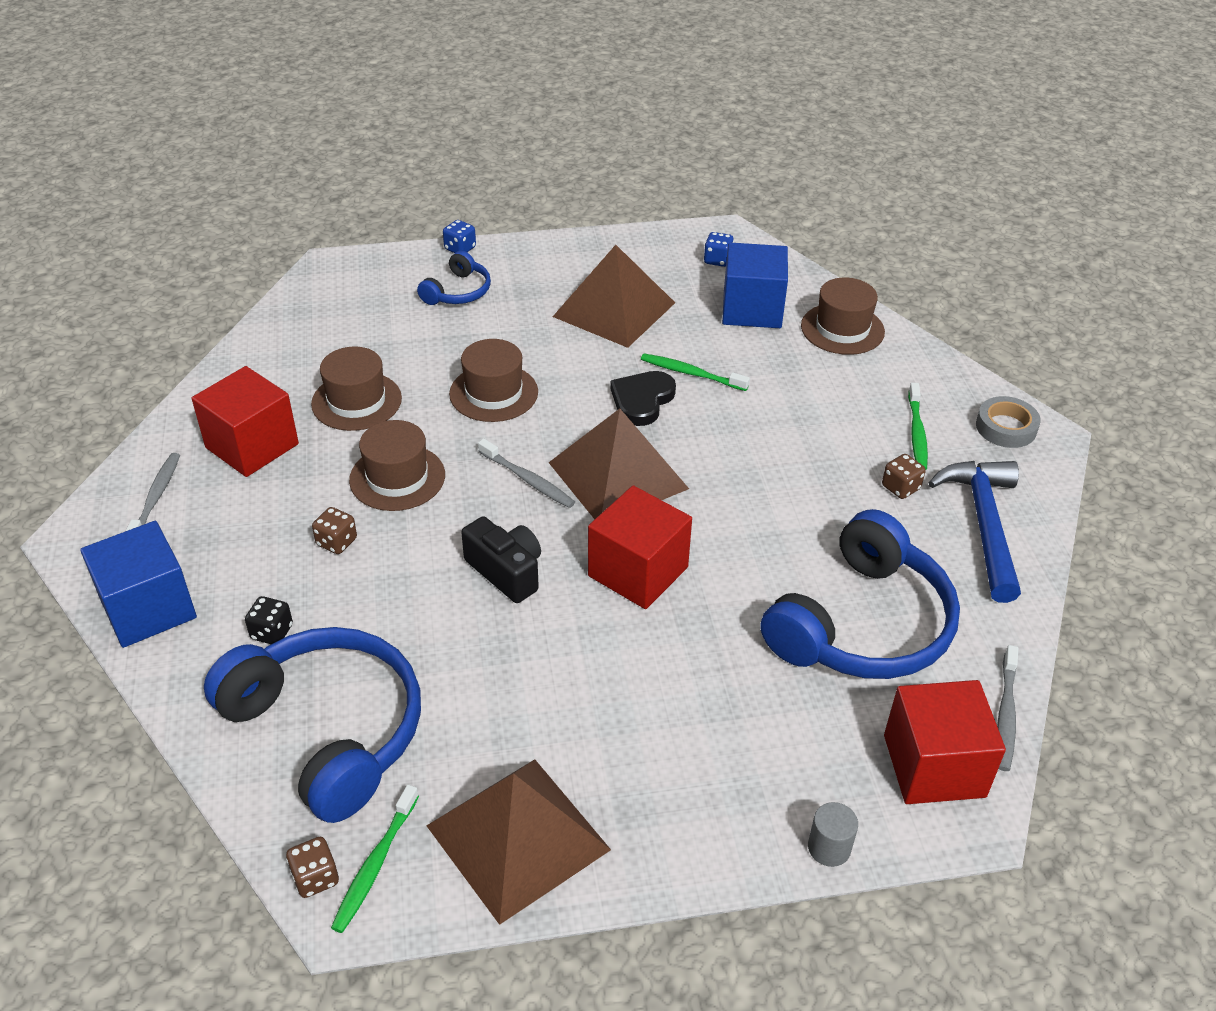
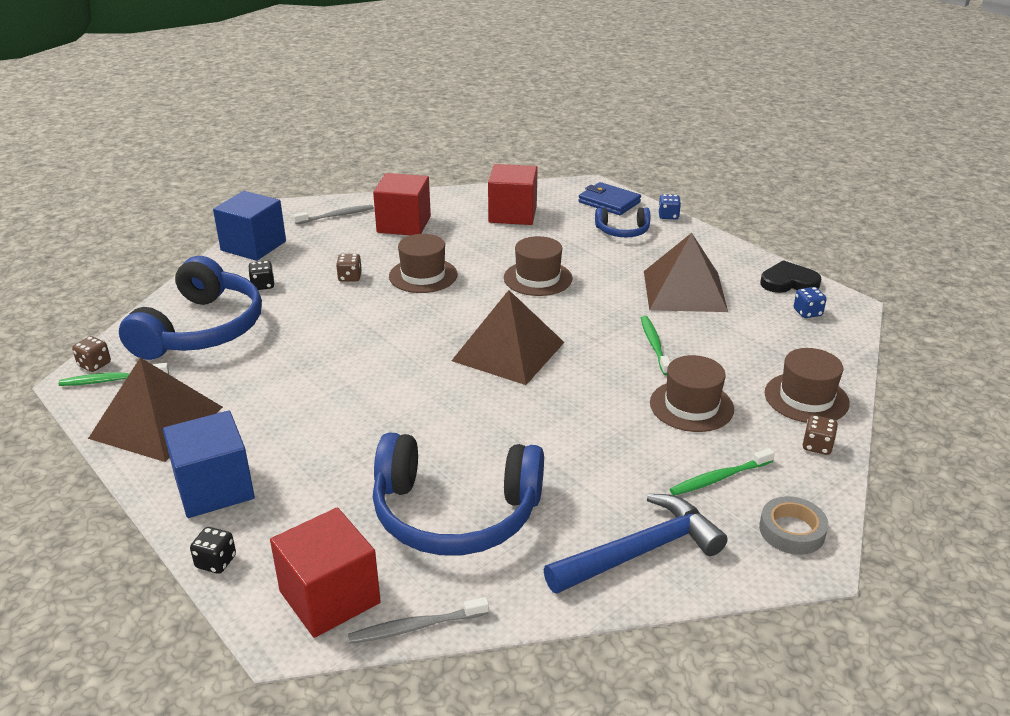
camera: 60 degrees right, 10 degrees down
brown hat [311,347,402,431] -> brown hat moved to [650,355,734,432]
black camera [461,516,541,603] -> none
grey toothbrush [478,439,575,508] -> none
red cube [588,485,692,609] -> red cube moved to [488,164,538,225]
black heart [610,371,676,426] -> black heart moved to [760,260,821,293]
blue cube [722,243,788,328] -> blue cube moved to [163,410,255,518]
grey cylinder [808,802,858,867] -> black dice [190,527,236,574]
brown dice [882,454,926,499] -> brown dice moved to [802,415,838,455]
none -> blue wallet [578,182,641,215]

